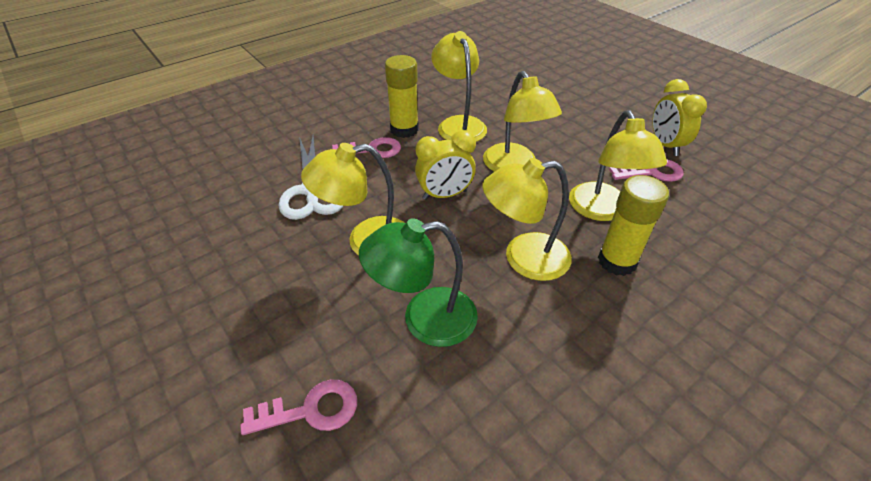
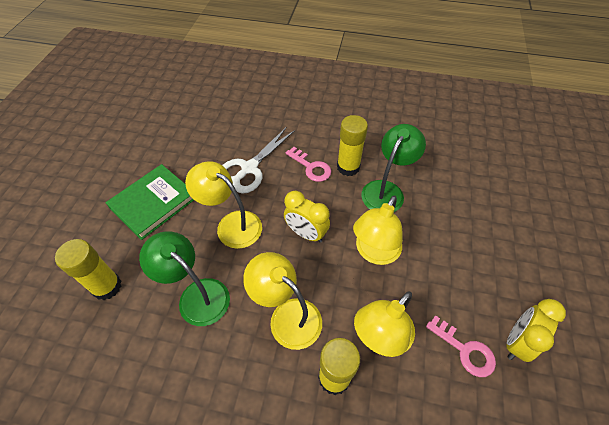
camera: 50 degrees right, 10 degrees up
pink key [241,380,357,435] -> yellow glue stick [55,239,122,300]
yellow lamp [431,31,487,142] -> green lamp [361,124,426,212]
none -> green book [106,164,194,240]

